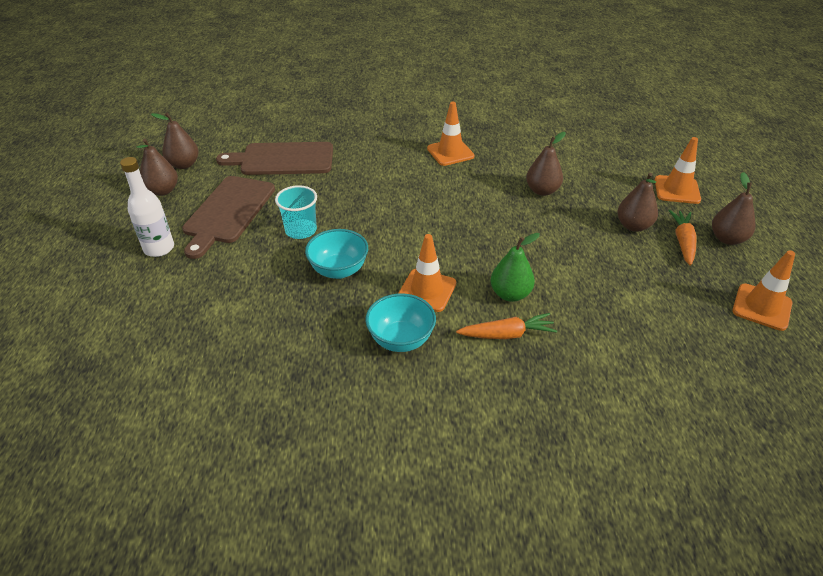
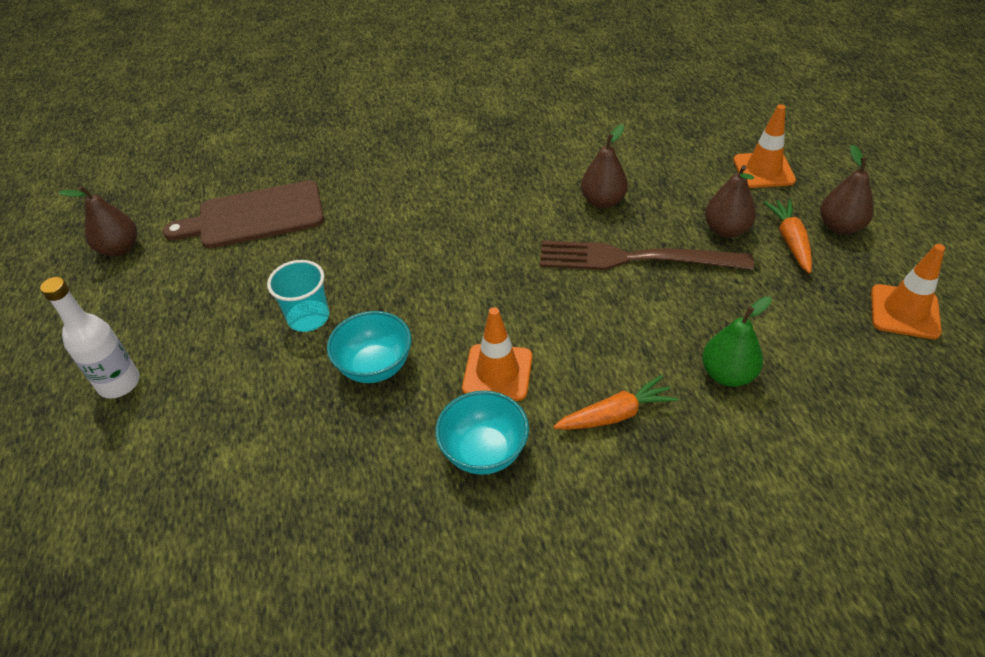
camera: 10 degrees left, 5 degrees up
brown pear [137,139,178,196] -> none
brown cutting board [182,176,275,259] -> none
orange traffic cone [427,102,474,166] -> none
green pear [490,233,540,302] -> green pear moved to [702,296,772,387]
none -> brown fork [540,240,754,270]

